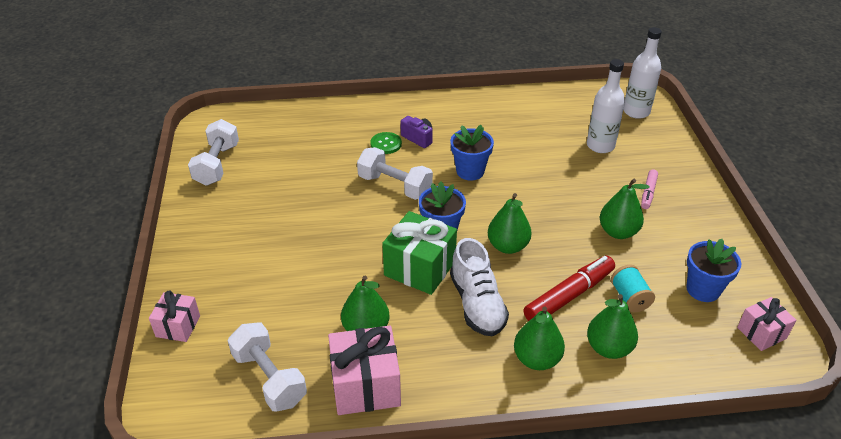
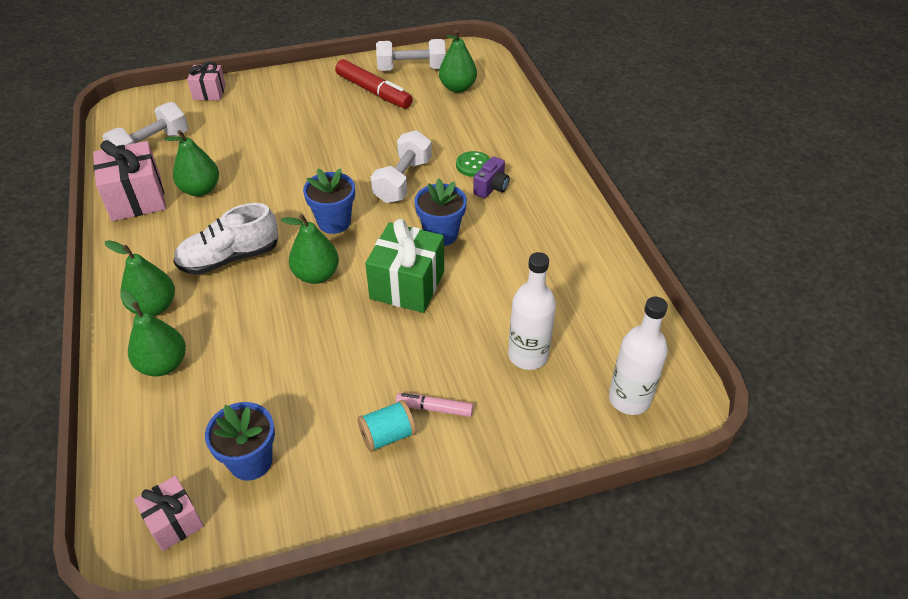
camera: 80 degrees right, 5 degrees up
green gift [382,211,457,295] -> green gift moved to [365,219,444,313]
red marker [524,256,615,321] -> red marker moved to [335,59,413,109]
green pear [600,179,650,239] -> green pear moved to [439,30,477,93]
turquoise spool [611,265,655,312] -> turquoise spool moved to [357,400,416,452]

